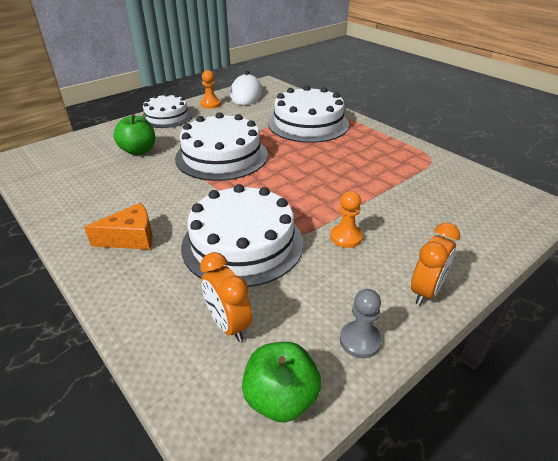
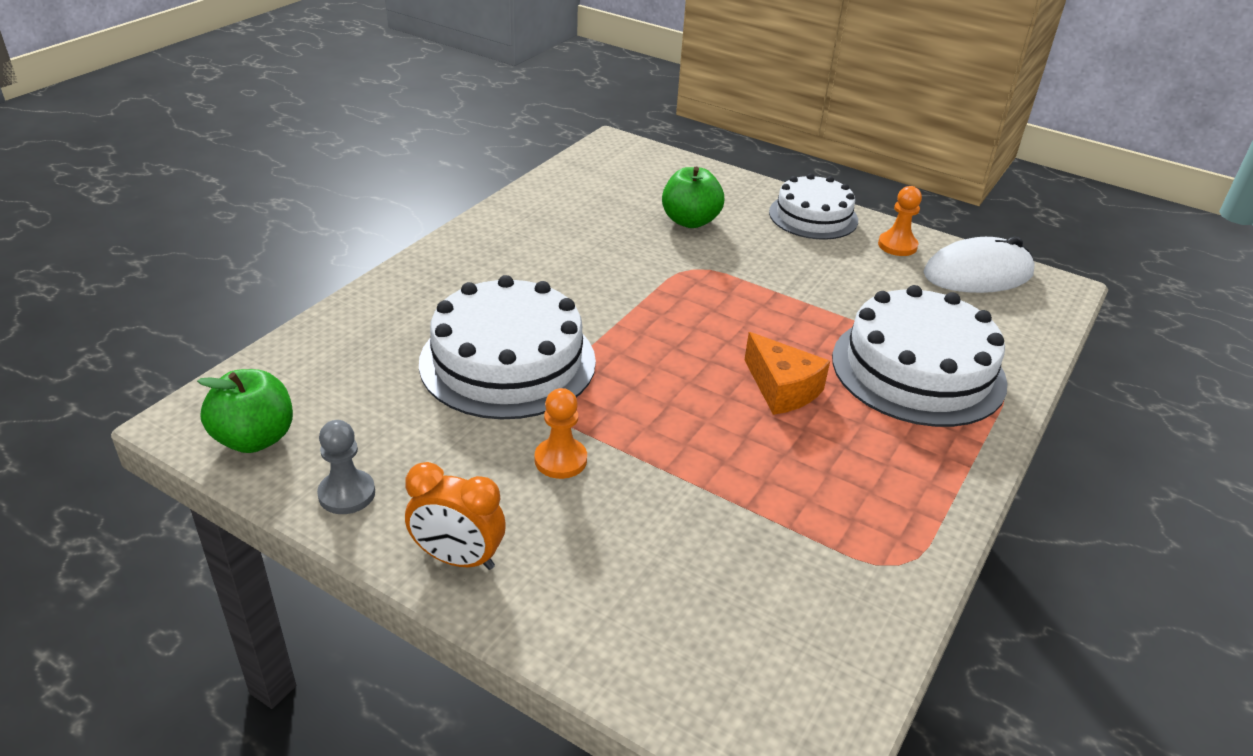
camera: 70 degrees right, 0 degrees up
orange cheese [84,203,153,250] -> orange cheese moved to [745,332,830,415]
white cake [175,112,268,181] -> none
orange clock [200,252,252,342] -> none

